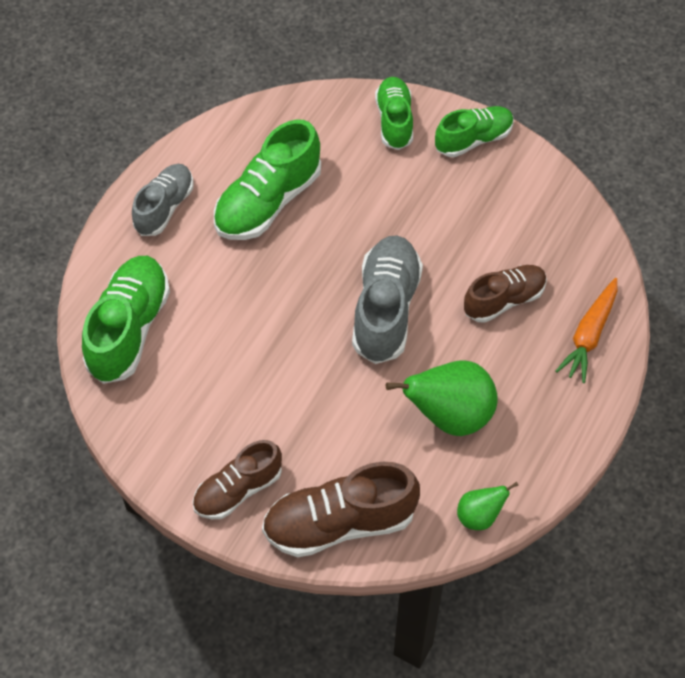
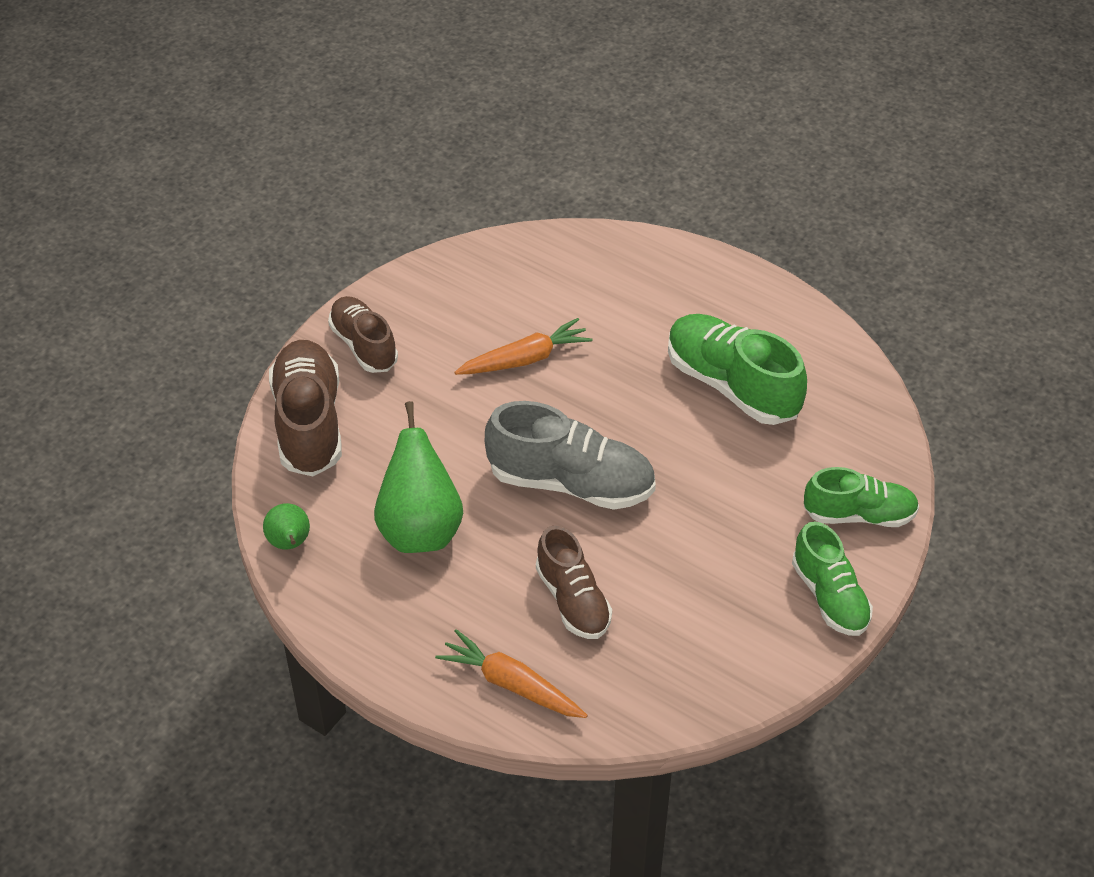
camera: 95 degrees right, 10 degrees down
green shoe [82,256,170,384] -> none
grey shoe [132,164,193,236] -> none
none -> orange carrot [454,318,593,375]

